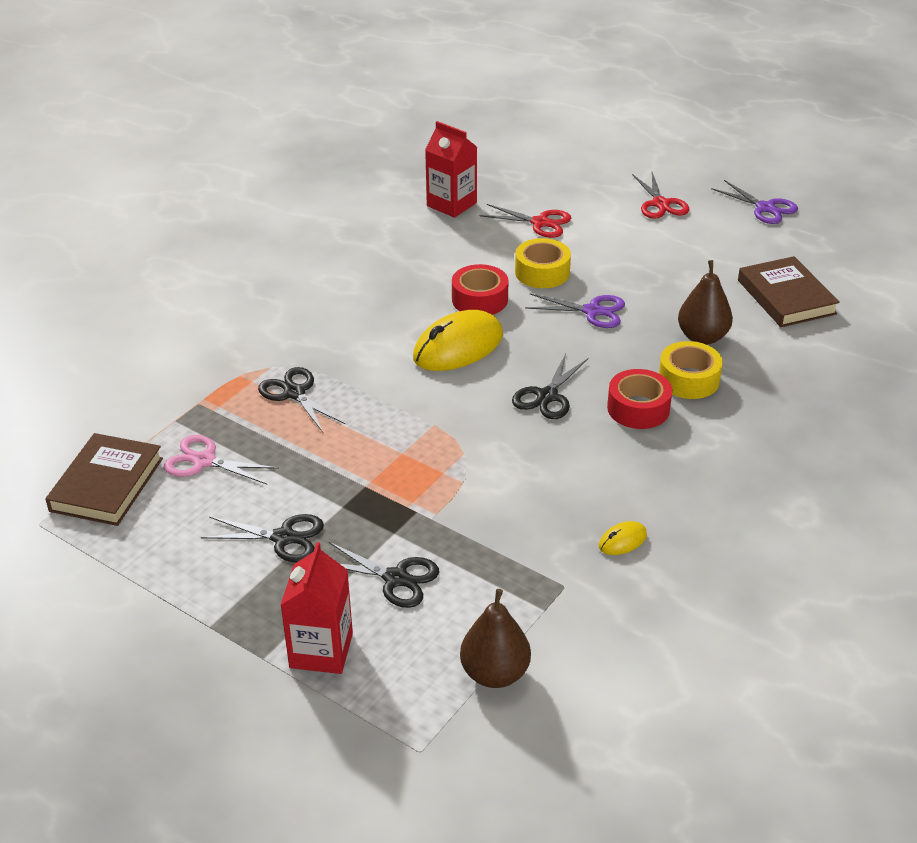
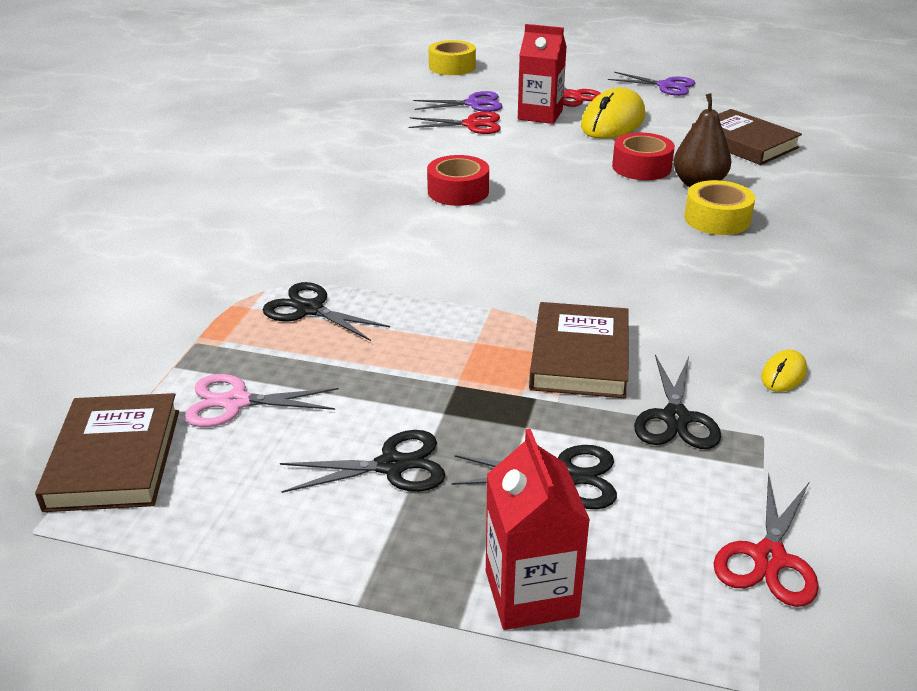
camera: 20 degrees left, 5 degrees down
yellow mouse [413,310,503,371] -> yellow mouse moved to [581,87,645,139]
red carton [425,121,477,218] -> red carton moved to [518,24,567,124]
brown pear [460,589,531,688] -> red scissors [713,473,819,607]
black scissors [512,353,588,419] -> black scissors moved to [634,355,721,449]
yellow tape [515,238,571,288] -> yellow tape moved to [429,40,476,75]
purple scissors [525,293,625,328] -> purple scissors moved to [413,91,503,112]
red tape [607,369,672,429] -> red tape moved to [612,133,675,180]
none -> brown book [529,302,629,398]

